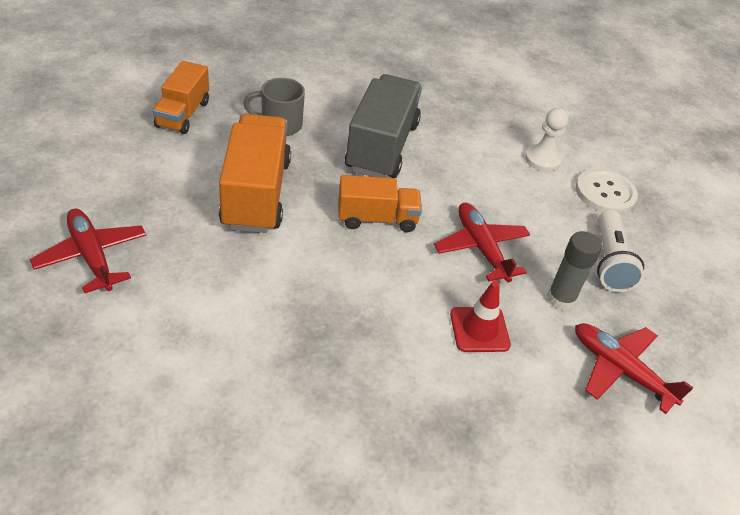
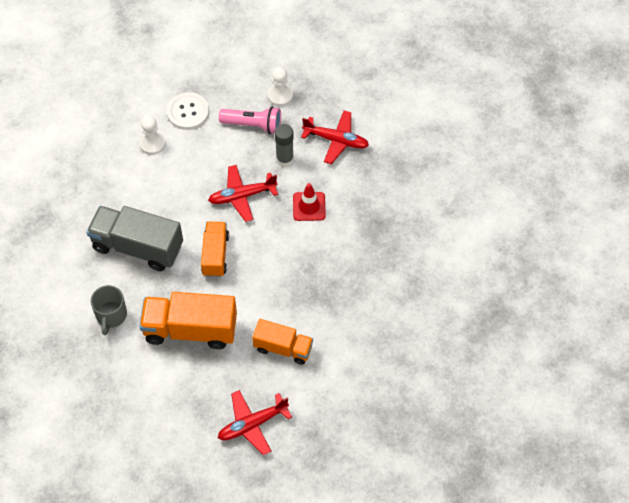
camera: 80 degrees left, 15 degrees up
orange truck [153,61,209,134] -> orange truck moved to [252,319,313,365]
red plane [575,323,694,414] -> red plane turned 120 degrees counterclockwise [301,111,369,164]
white flashlight [597,210,644,292] -> pink flashlight [219,107,281,134]
none -> white pawn [268,67,293,106]

